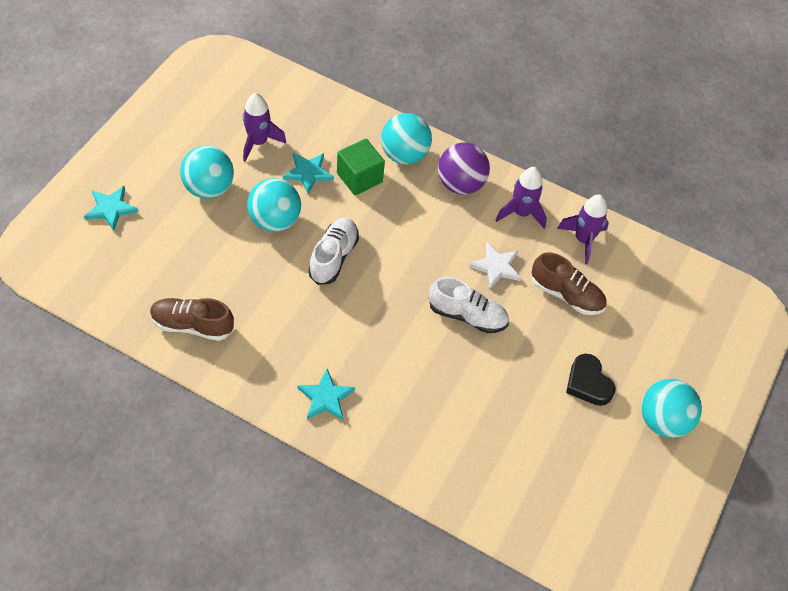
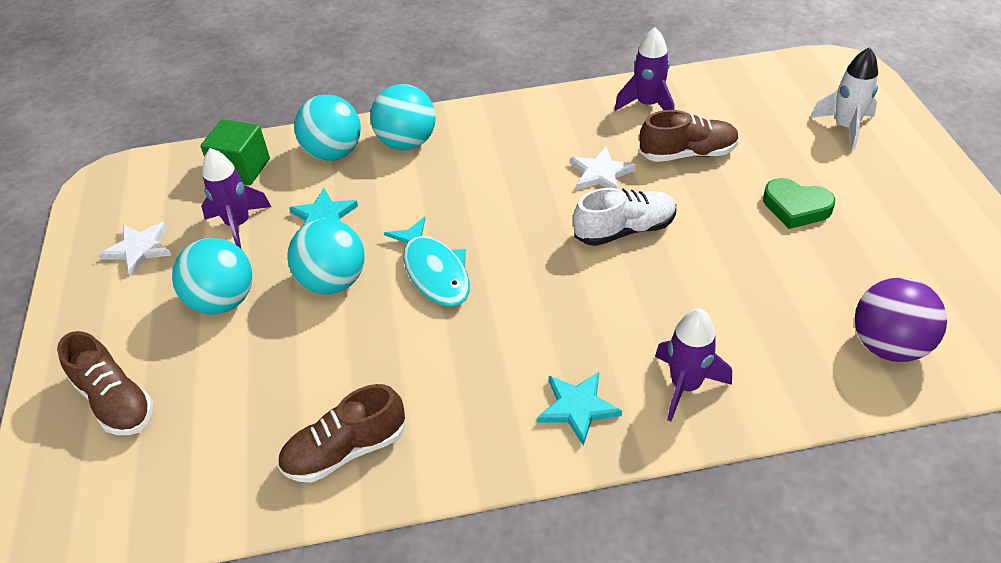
camera: 30 degrees left, 10 degrees down
turquoise star [84,186,139,231] -> brown shoe [57,331,153,435]
white shoe [308,218,359,285] -> turquoise fish [384,217,470,307]
green cube [337,139,385,195] -> green cube moved to [201,119,270,185]
purple ball [438,142,490,194] -> purple ball moved to [855,277,947,362]
purple rocket [496,167,547,229] -> purple rocket moved to [655,308,732,421]
black heart [566,354,616,406] -> green heart [763,178,835,229]
turquoise ball [641,379,702,438] -> turquoise ball moved to [294,95,361,161]
none -> white star [100,222,171,276]
none -> white rocket [810,47,878,151]

